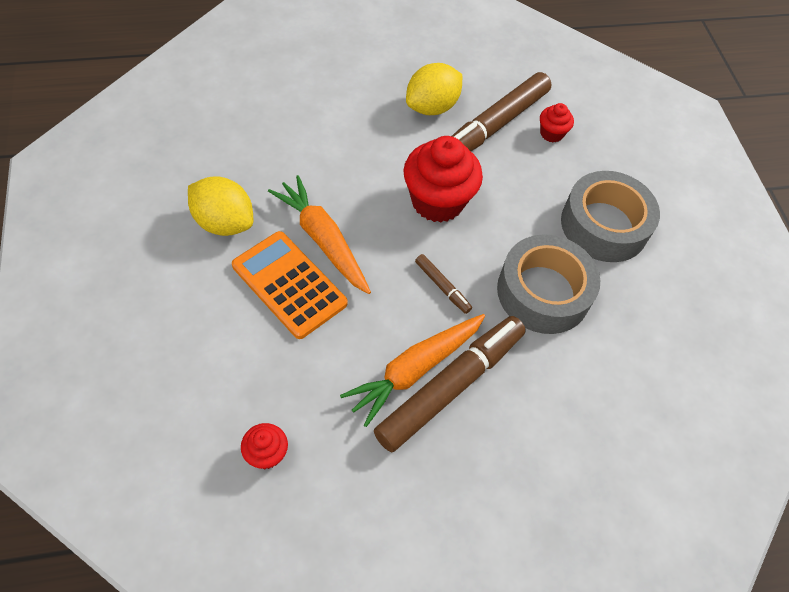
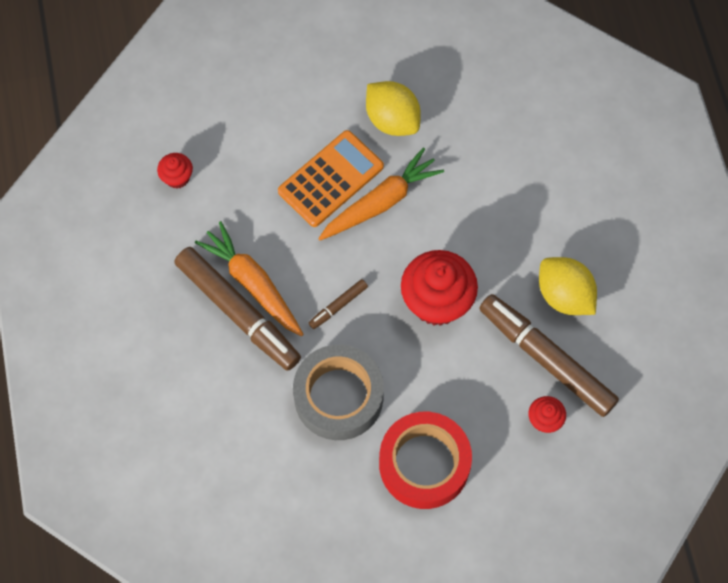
camera: 95 degrees right, 10 degrees up
yellow lemon [188,176,253,236] -> yellow lemon turned 75 degrees counterclockwise [366,81,421,136]
grey tape [561,171,660,262] -> red tape [379,412,472,509]

